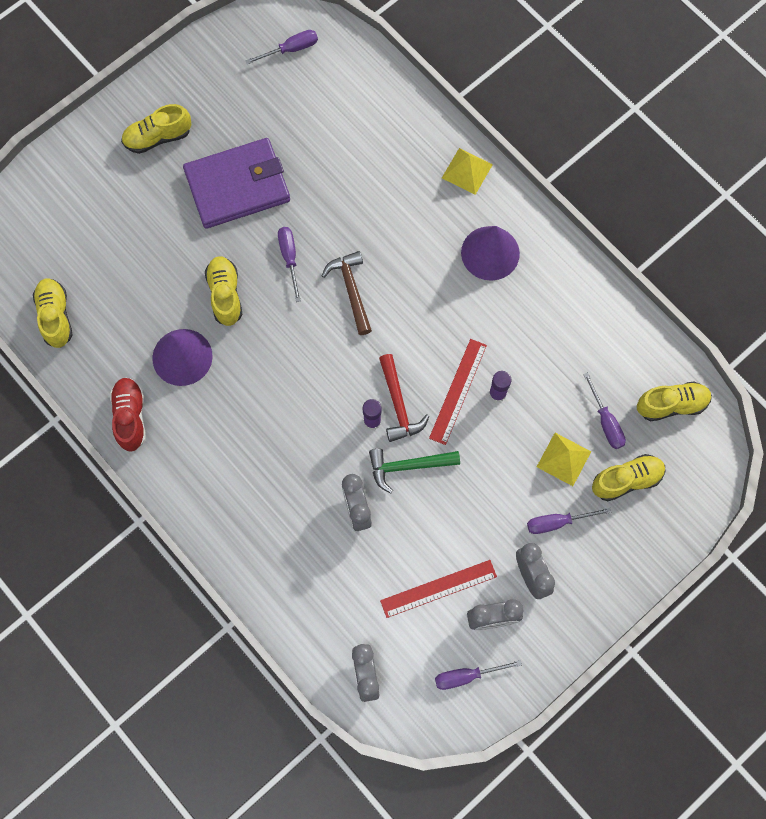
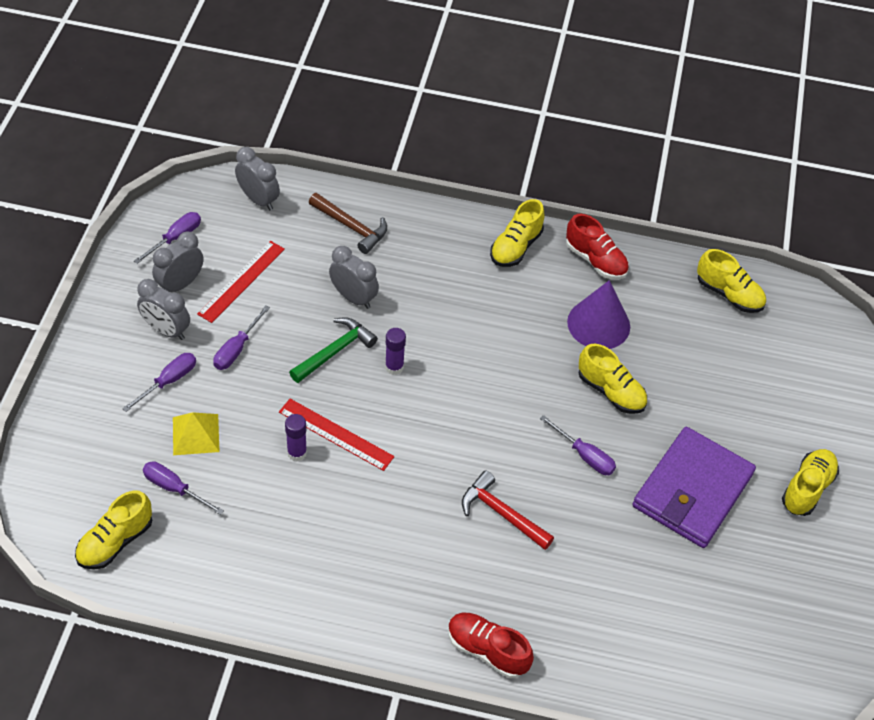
camera: 140 degrees right, 20 degrees down
purple screwdriver [245,30,318,64] -> purple screwdriver moved to [213,305,270,370]
brown hammer [322,251,372,335] -> brown hammer moved to [309,193,387,254]
red hammer [379,354,429,442] -> red hammer moved to [462,470,554,550]
red ruler [429,339,487,445] -> red ruler turned 45 degrees counterclockwise [279,399,395,471]
yellow pyramid [442,148,493,195] -> red shoe [448,613,534,678]
purple cone [461,226,520,281] -> none
yellow shoe [592,454,665,501] -> yellow shoe moved to [490,199,545,267]

